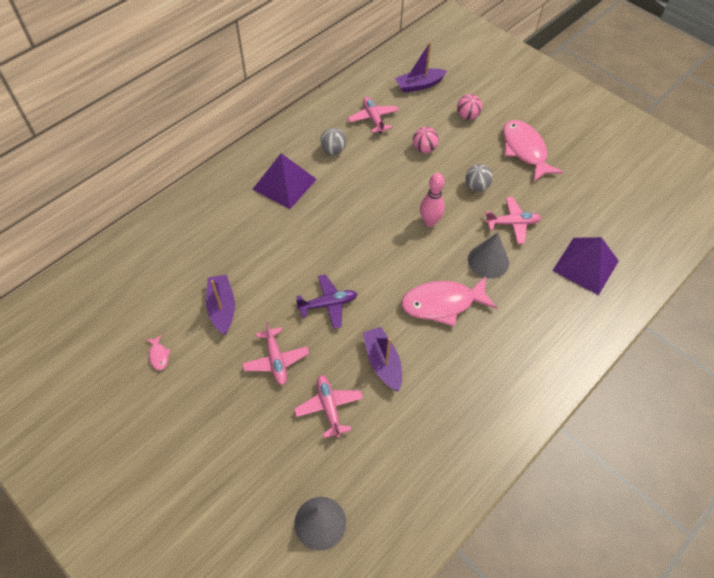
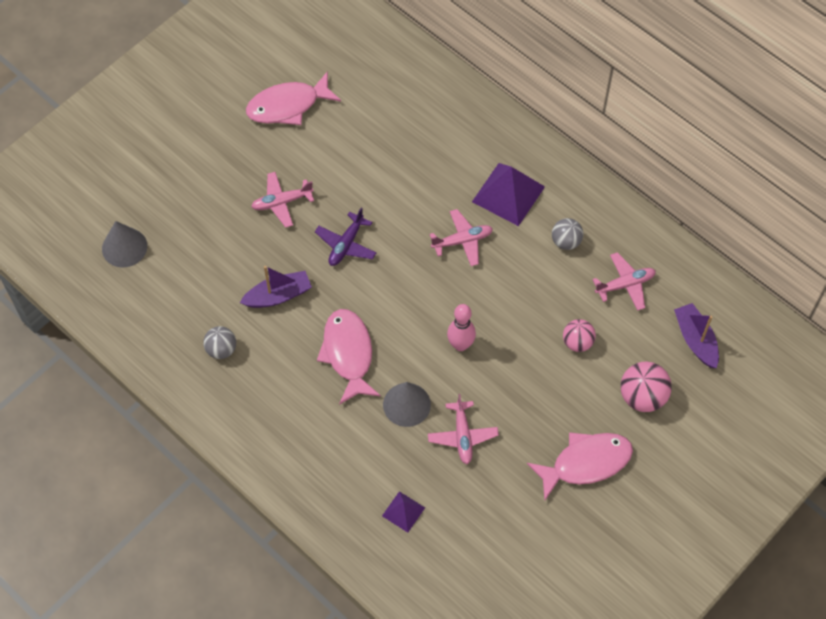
camera: 90 degrees right, 5 degrees up
pink fish [146,334,171,370] -> pink fish [246,71,341,125], size x2.49
purple boat [206,274,235,335] -> none
pink plane [294,375,363,438] -> pink plane moved to [430,209,493,266]
purple plane [296,274,357,329] -> purple plane turned 45 degrees clockwise [315,208,376,266]
pink ball [457,94,482,120] -> pink ball [621,362,672,412], size x1.51
grey ball [465,164,493,192] -> grey ball moved to [203,326,236,359]
purple pyramid [552,237,619,295] -> purple pyramid [382,491,425,532], size x0.53

